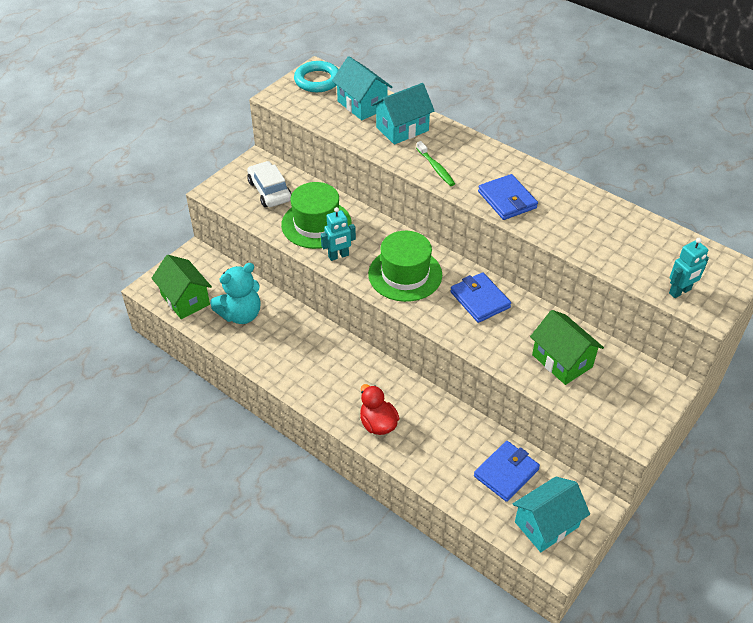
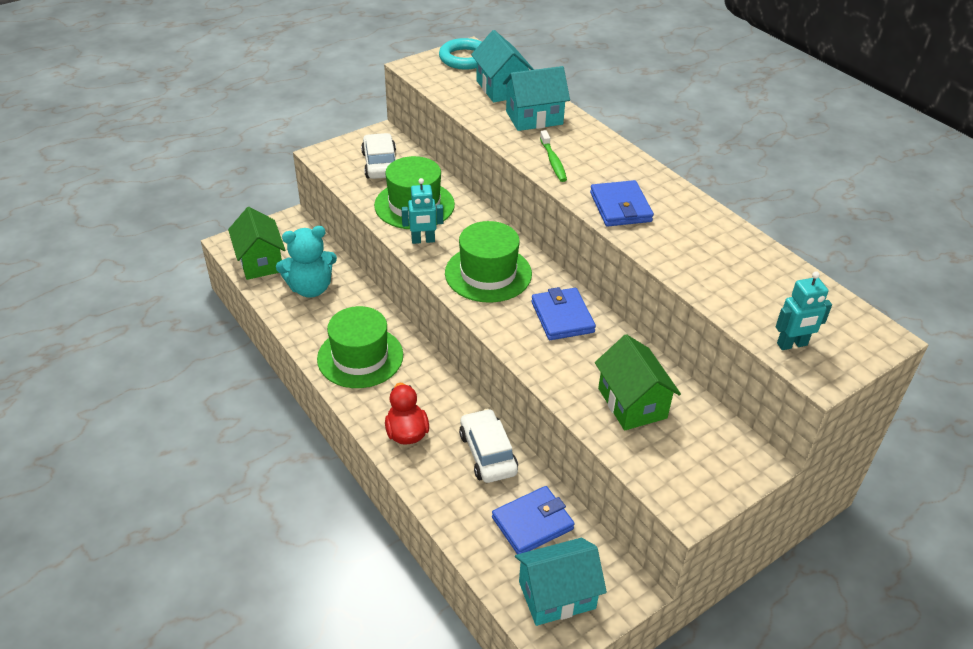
camera: 15 degrees right, 5 degrees down
none -> green hat [317,306,403,388]
none -> white car [459,409,518,483]

